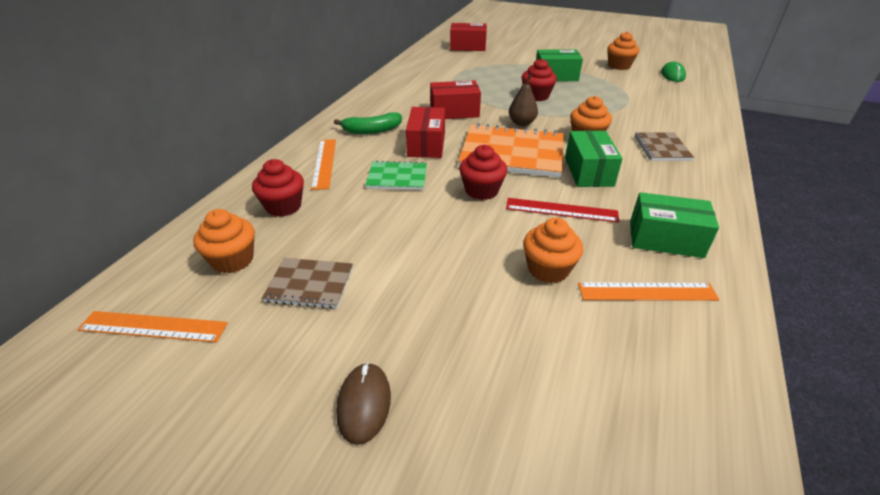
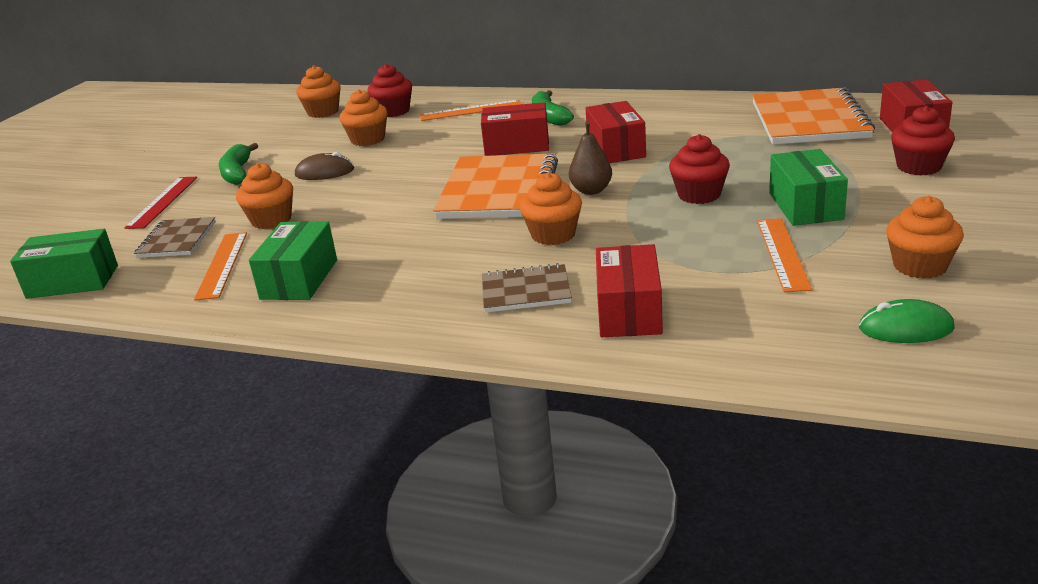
camera: 90 degrees right, 10 degrees down
orange ruler [77,311,228,342] -> orange ruler moved to [757,218,812,292]
brown notebook [262,258,353,309] -> brown notebook moved to [134,217,216,258]
brown mouse [336,362,391,445] -> brown mouse moved to [295,152,354,180]
green notebook [365,161,427,190] -> none
red cupcake [459,145,507,200] -> red cupcake moved to [891,106,955,175]
red ruler [506,198,619,223] -> red ruler moved to [124,177,197,229]
green box [565,130,623,187] -> green box moved to [10,229,118,299]
none -> green banana [219,143,258,185]
none -> orange cupcake [339,89,388,146]
none -> red box [596,244,663,337]
none -> orange notebook [752,87,875,144]

